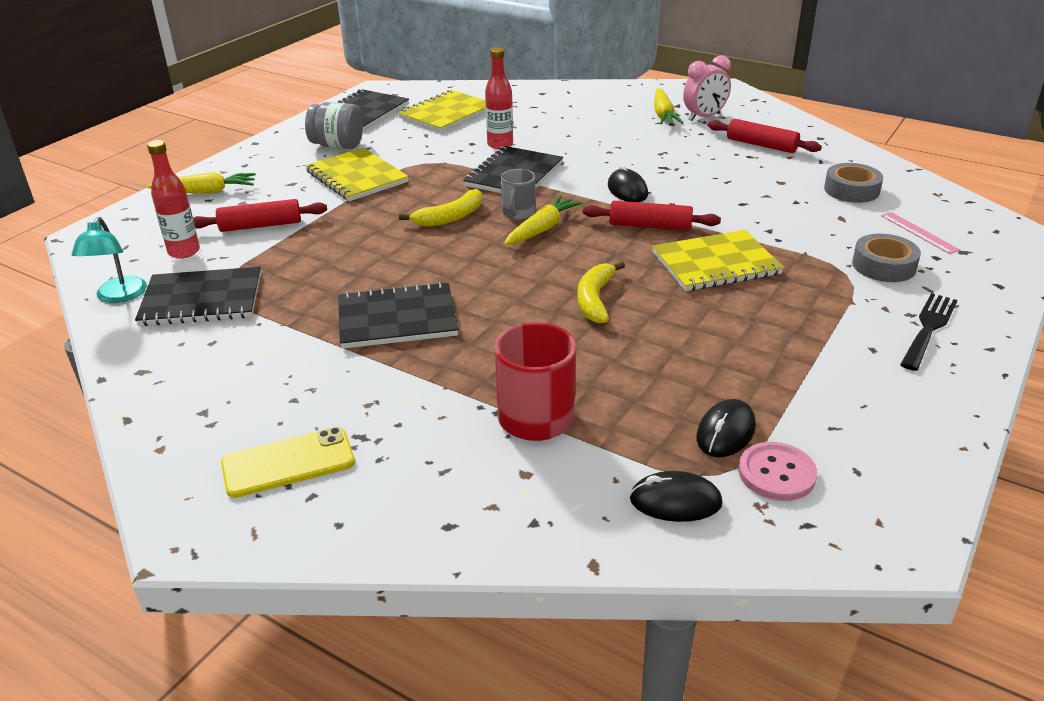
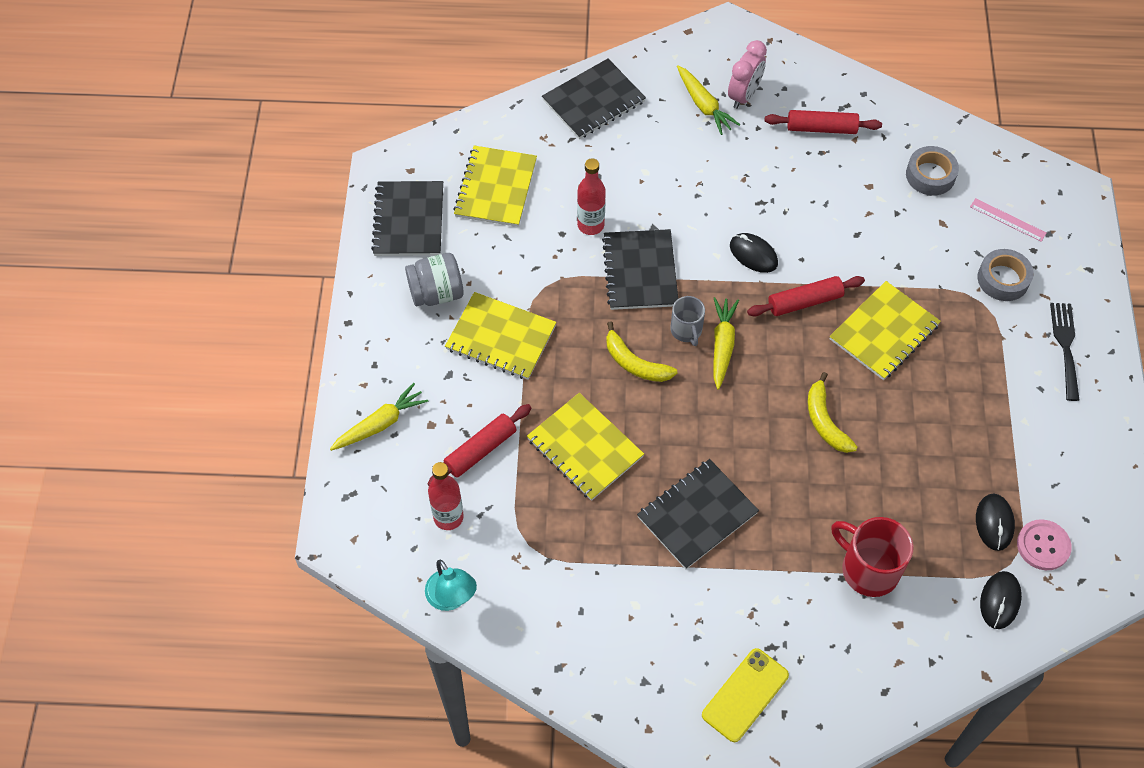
camera: 30 degrees left, 25 degrees up
black notebook [135,267,261,326] -> black notebook moved to [542,59,646,139]
yellow banana [399,189,482,227] -> yellow banana turned 105 degrees clockwise [606,321,678,382]
black mouse [629,471,722,522] -> black mouse turned 45 degrees counterclockwise [980,571,1022,629]
none -> yellow notebook [527,393,644,501]

